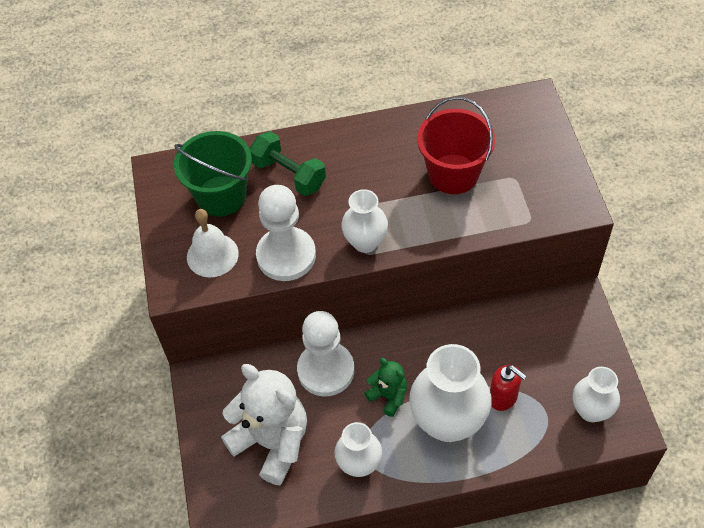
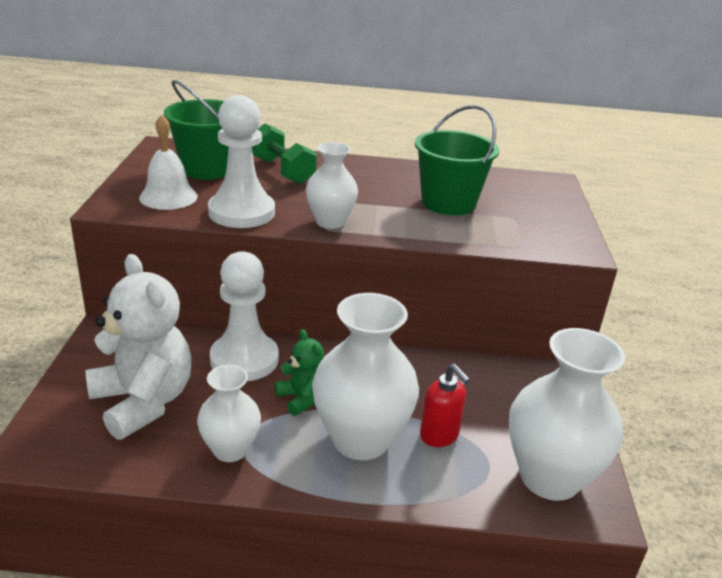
camera: 10 degrees right, 25 degrees down
red bucket [417,97,495,194] -> green bucket [415,105,499,215]
white vase [573,367,620,422] -> white vase [509,328,625,501], size x1.72

